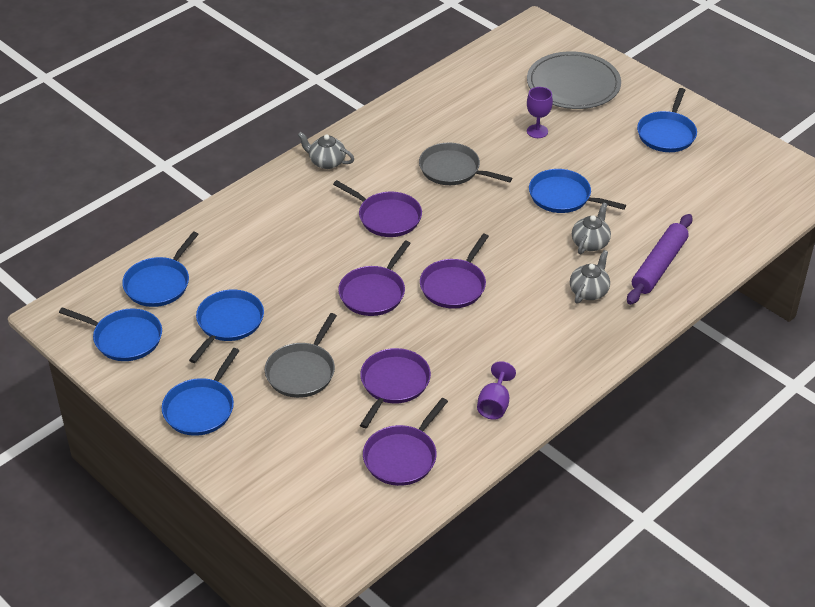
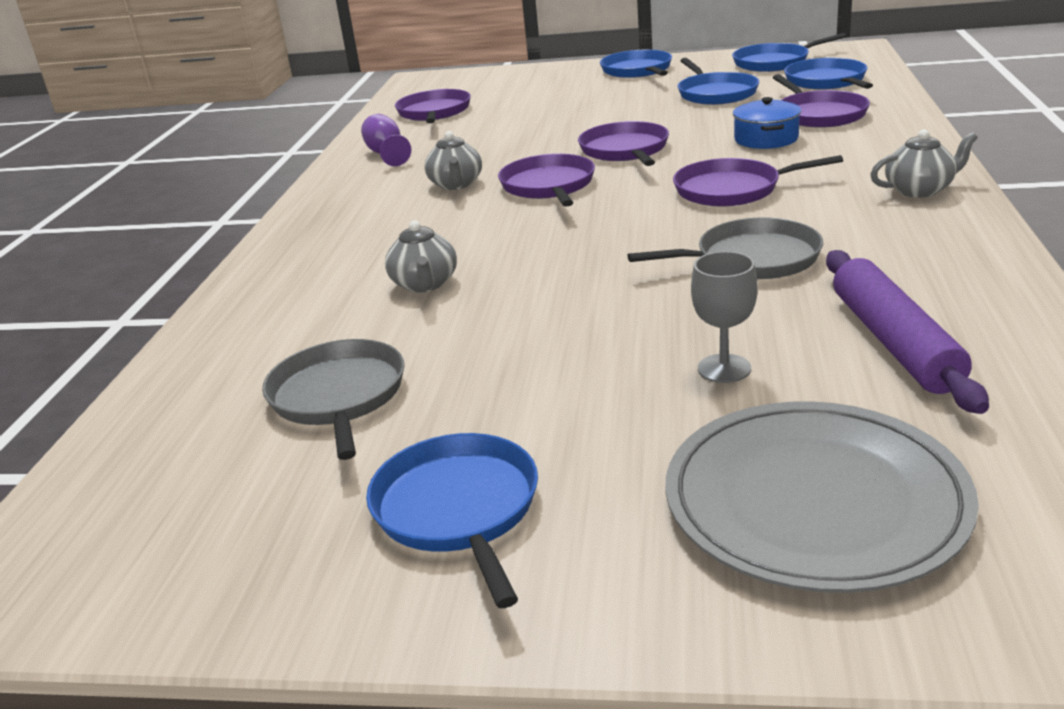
camera: 145 degrees right, 15 degrees down
grey pan [265,313,337,398] -> grey pan moved to [262,339,405,460]
purple pan [360,348,431,428] -> purple pan moved to [773,74,870,128]
purple goblet [527,87,553,138] -> grey goblet [691,251,758,383]
blue pan [529,169,626,213] -> none
grey teapot [570,250,610,304] -> grey teapot moved to [424,131,482,190]
purple rolling pin [627,214,693,305] -> purple rolling pin moved to [826,250,989,414]
none -> blue pot [733,97,801,149]

